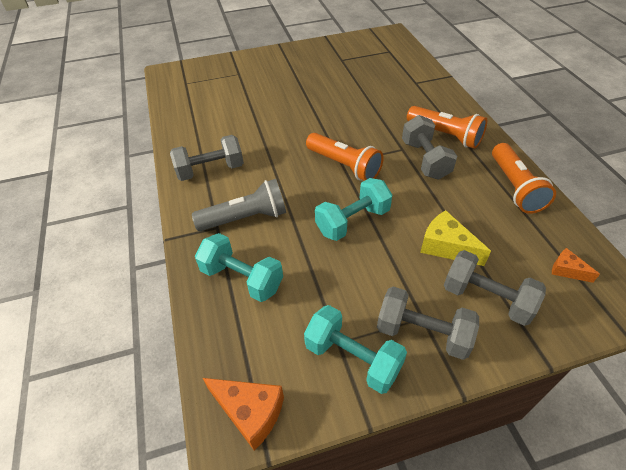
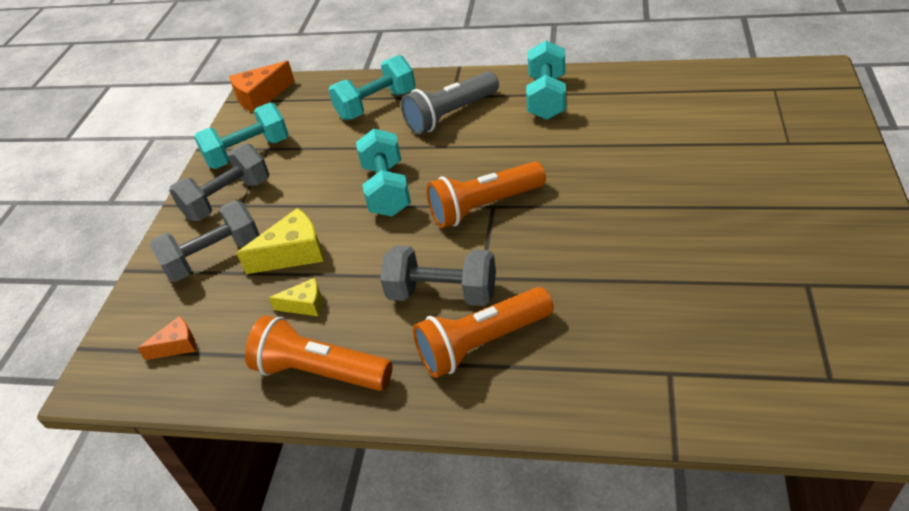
camera: 120 degrees right, 5 degrees down
grey dumbbell [170,135,244,181] -> turquoise dumbbell [526,41,566,120]
grey flashlight [192,179,286,231] -> grey flashlight turned 45 degrees clockwise [401,71,499,134]
none -> yellow cheese [269,278,322,316]

